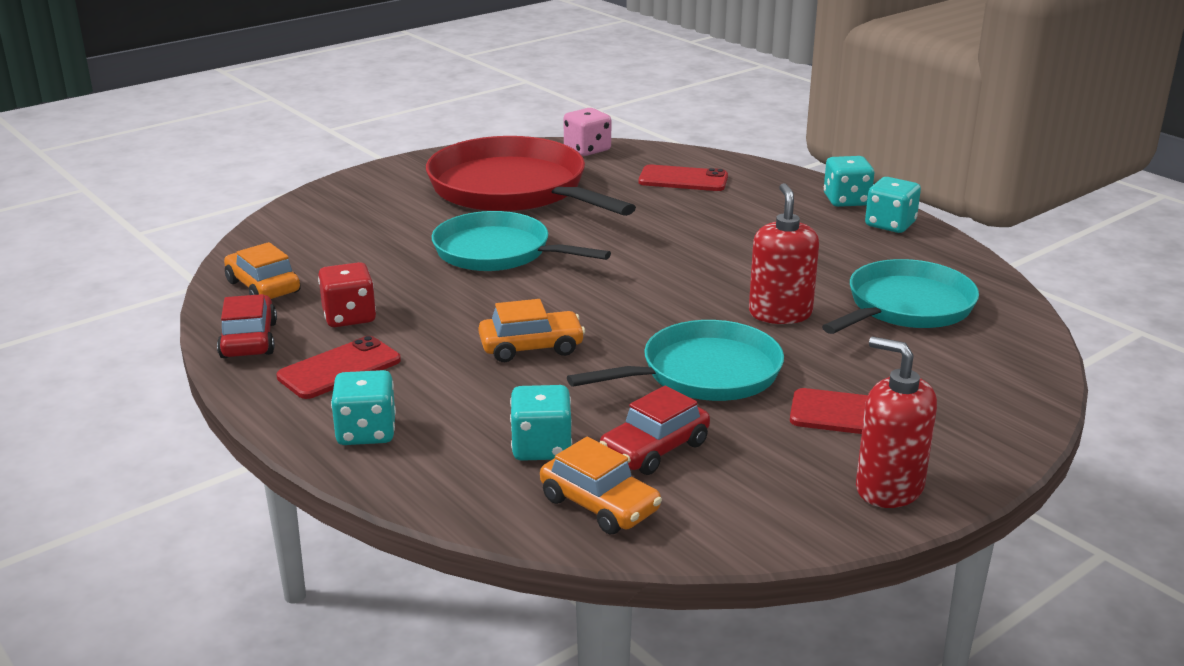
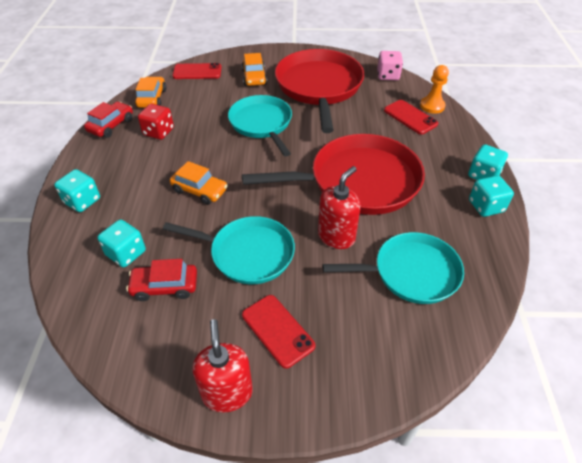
camera: 40 degrees right, 20 degrees up
red phone [276,336,401,399] -> red phone moved to [172,63,222,79]
orange car [540,437,662,534] -> orange car moved to [242,53,267,86]
none -> red pan [242,134,425,215]
none -> orange pawn [420,65,449,114]

